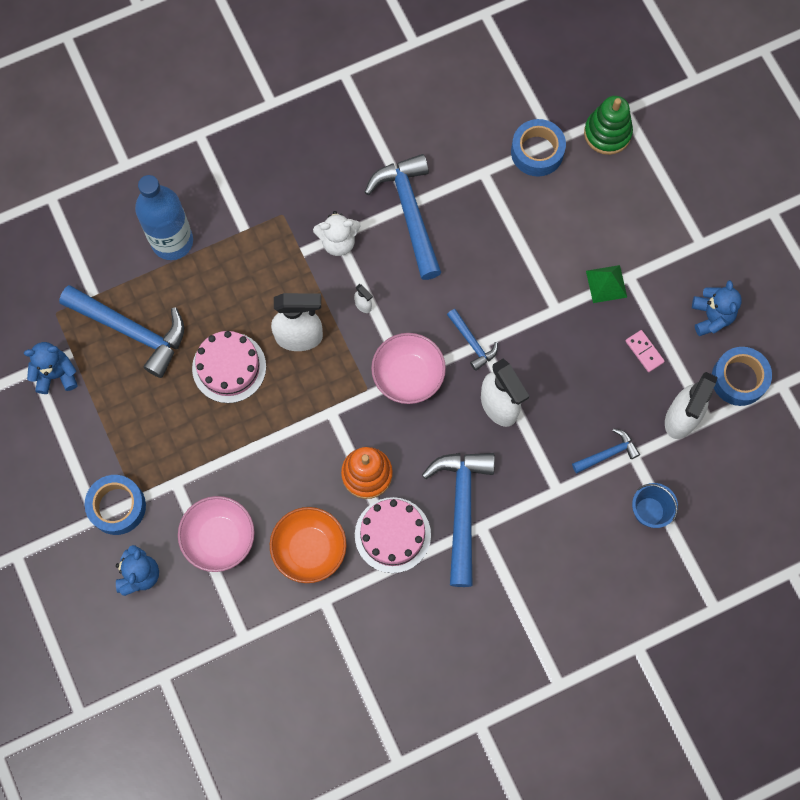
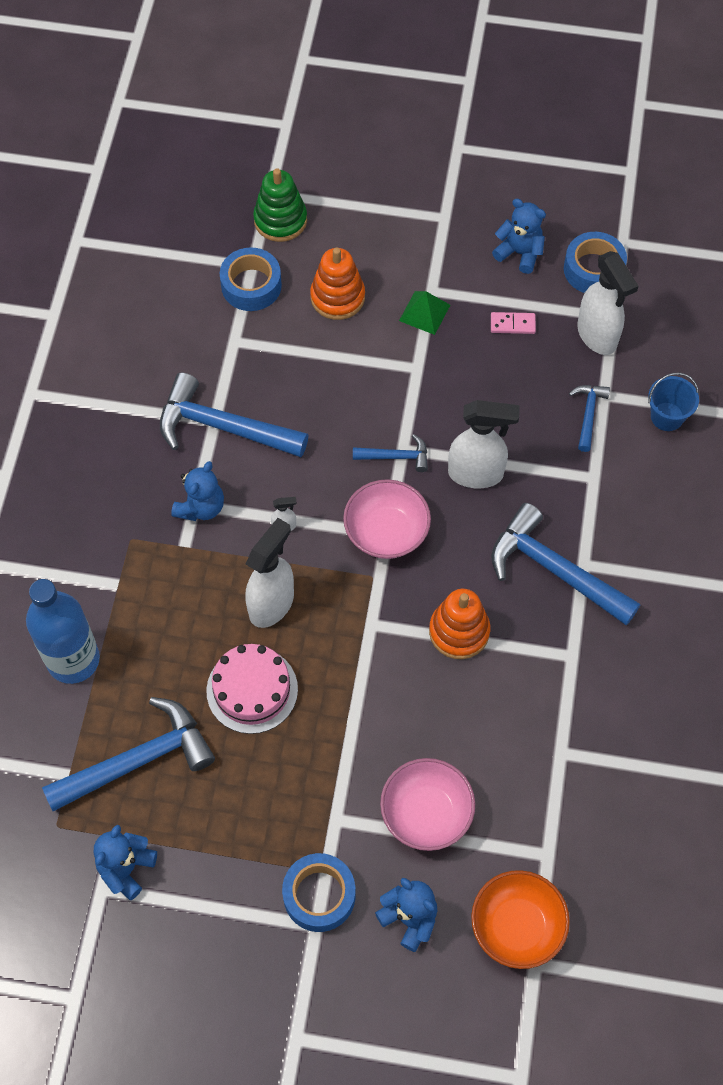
camera: 55 degrees left, 10 degrees down
orange bowl [270,507,346,583] -> orange bowl moved to [471,870,570,969]
white teddy bear [313,211,361,256] -> blue teddy bear [171,461,224,521]
pink cake [355,497,431,573] -> none
none -> orange stacking toy [310,248,365,320]

